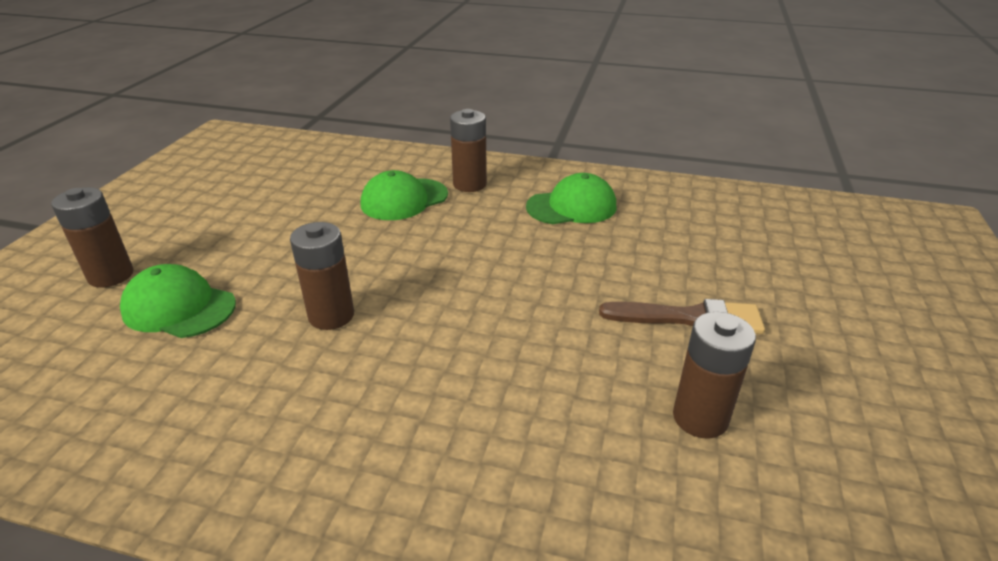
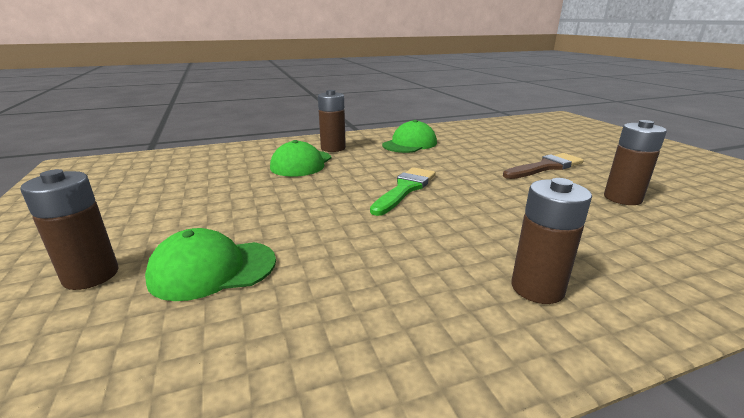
camera: 35 degrees left, 10 degrees down
brown battery [290,222,354,330] -> brown battery moved to [511,178,592,304]
none -> green brush [370,167,436,216]

